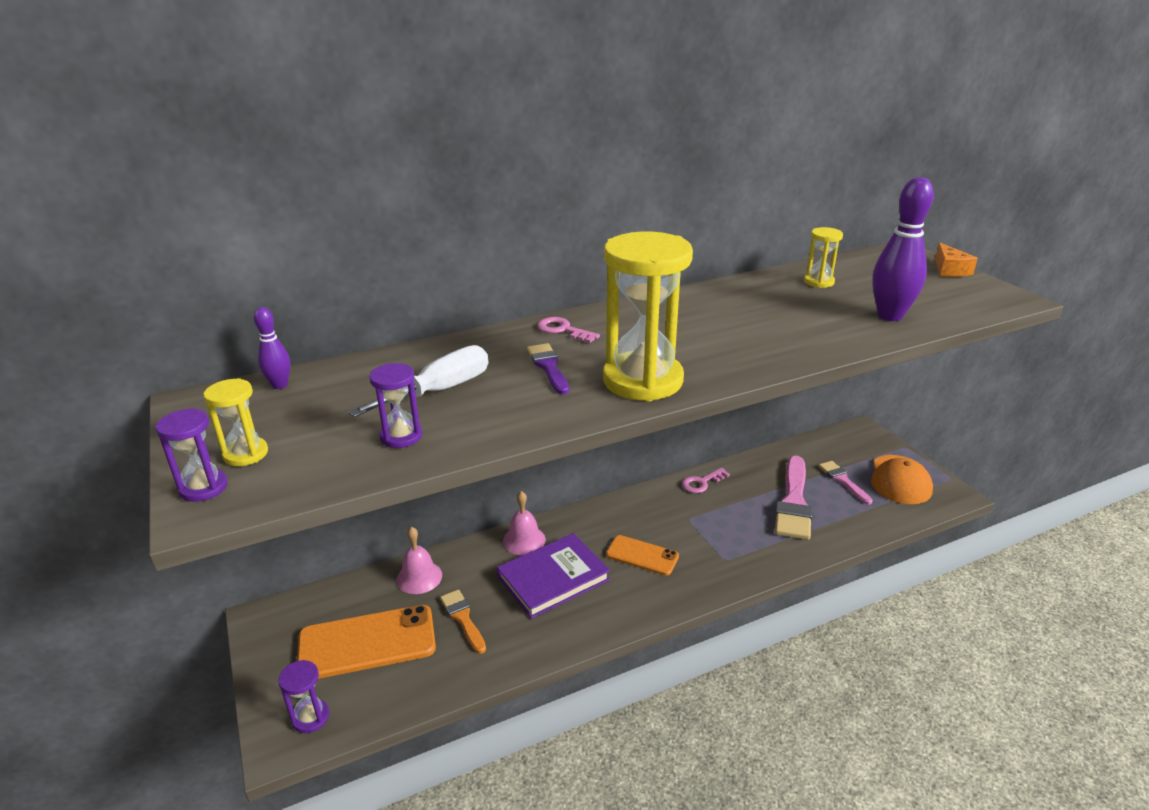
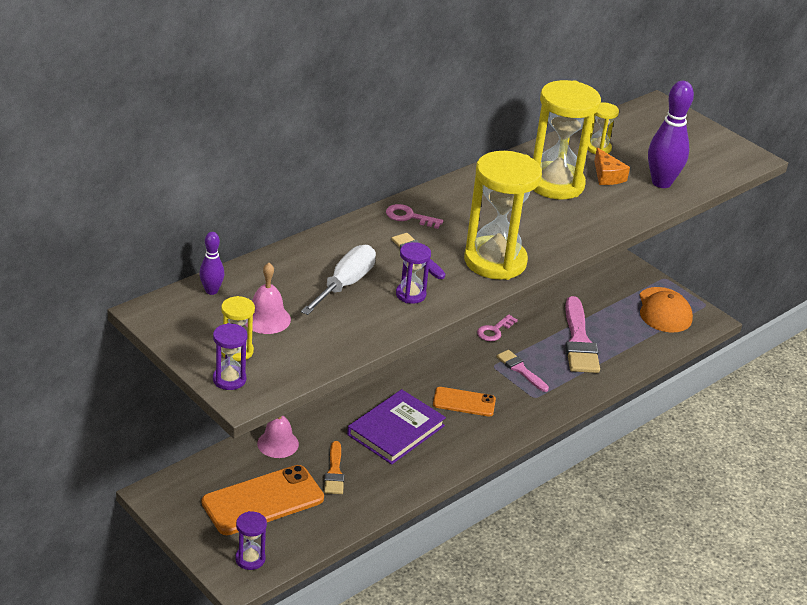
camera: 20 degrees left, 5 degrees up
purple hourglass [369,363,422,448] -> purple hourglass moved to [396,242,431,304]
orange brush [440,590,486,654] -> orange brush turned 135 degrees counterclockwise [324,441,344,494]
pink bell [503,491,546,555] -> pink bell moved to [245,263,291,334]
pink brush [819,461,873,505] -> pink brush moved to [496,350,549,392]
orange cheese [935,242,978,277] -> orange cheese moved to [594,147,630,185]
none -> yellow hourglass [533,80,601,199]

